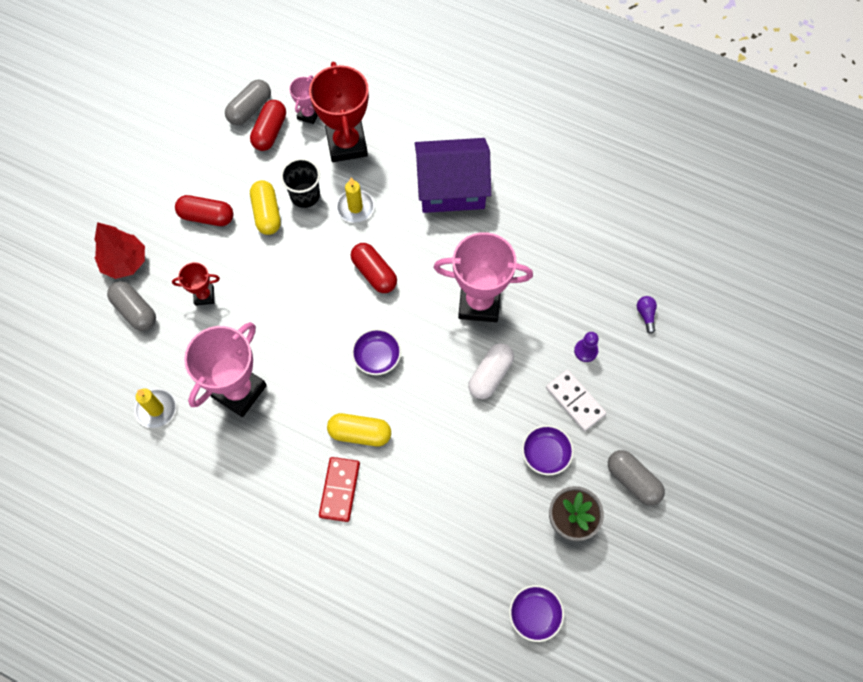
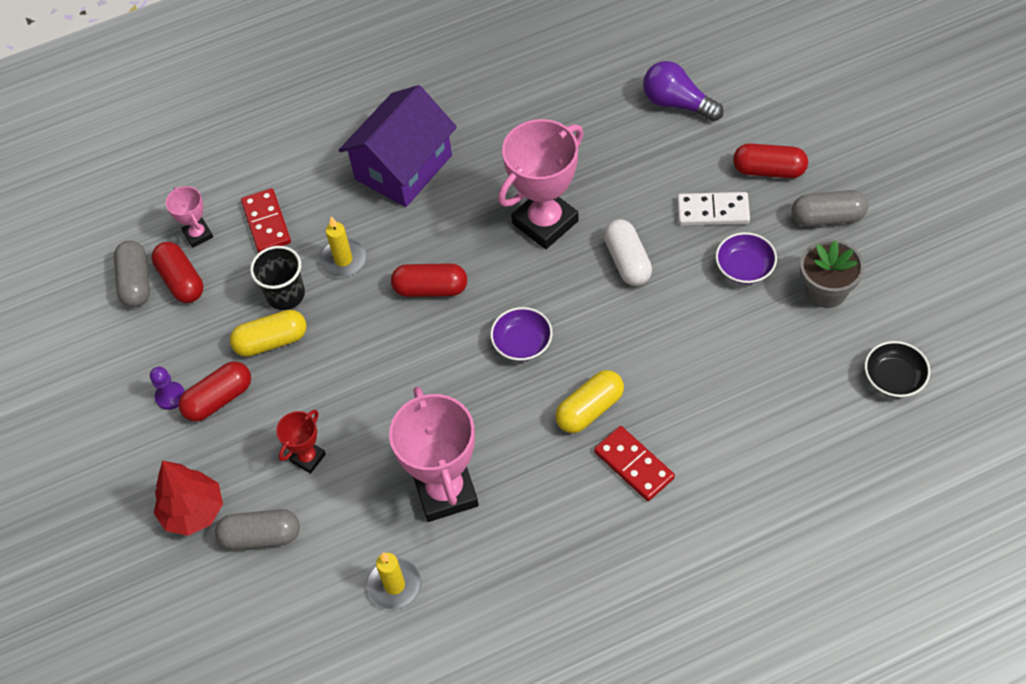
camera: 45 degrees left, 10 degrees down
yellow capsule [250,180,281,235] -> yellow capsule turned 45 degrees counterclockwise [230,310,307,357]
red trophy [309,62,369,162] -> red domino [241,188,291,252]
purple bowl [509,585,564,642] -> black bowl [865,341,930,398]
purple pawn [574,332,599,362] -> purple pawn moved to [150,367,185,410]
purple light bulb [637,296,657,334] -> purple light bulb [643,61,723,122], size x1.97
none -> red capsule [733,143,808,178]

